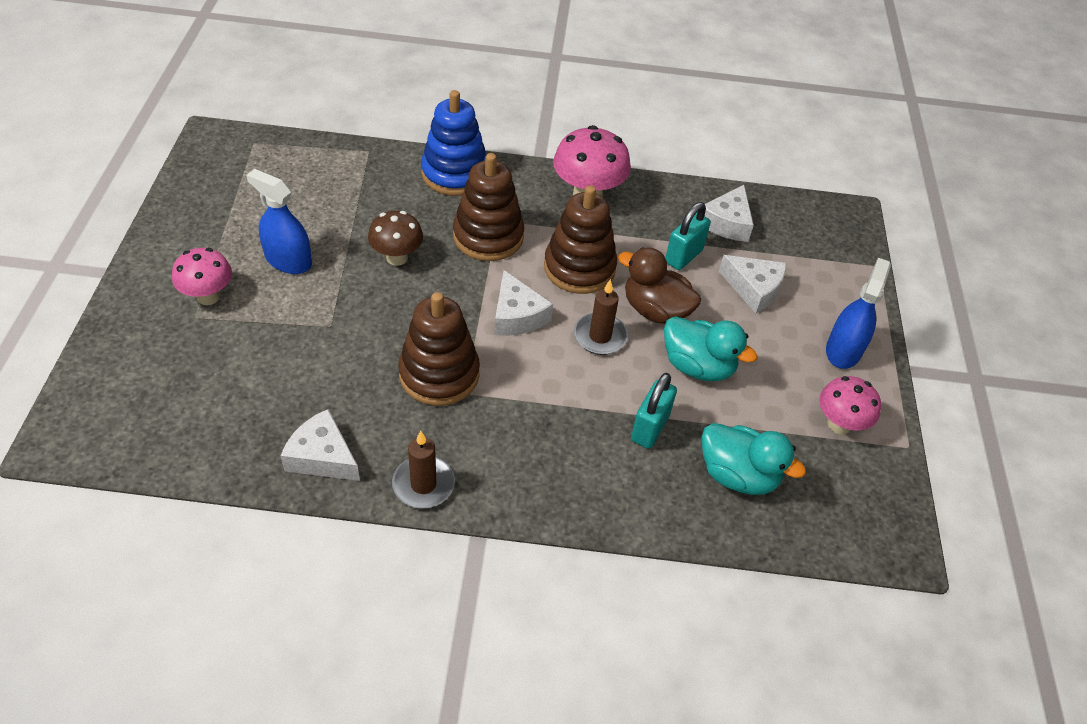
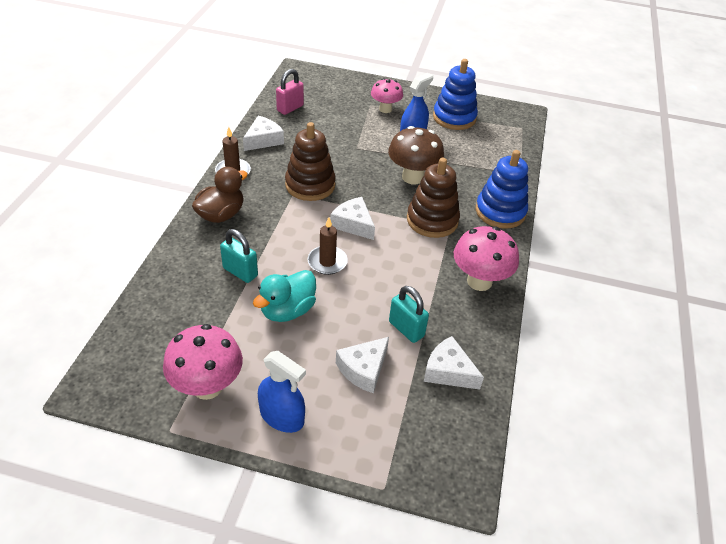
camera: 100 degrees right, 5 degrees down
brown mushroom [368,211,423,266] -> brown mushroom [388,126,444,185], size x1.52
white cheese [494,270,553,336] -> white cheese turned 60 degrees clockwise [330,197,375,240]
brown stacking toy [544,185,617,294] -> none
brown duck [618,247,701,324] -> brown duck moved to [192,167,248,223]
turquoise duck [702,423,806,495] -> none
pink mushroom [819,376,881,434] -> pink mushroom [163,324,243,400], size x1.52
none -> pink padlock [276,69,304,115]
none -> blue stacking toy [433,59,478,130]

